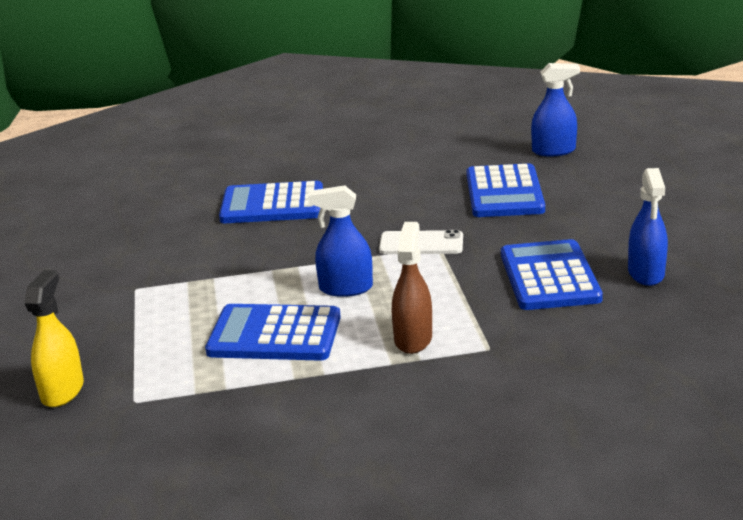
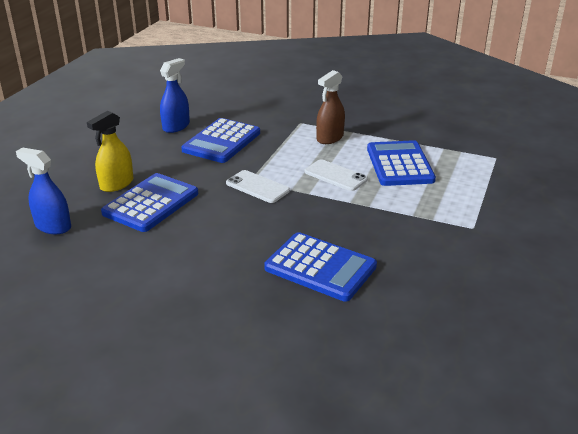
camera: 150 degrees left, 5 degrees up
yellow spray bottle [24,270,84,407] -> yellow spray bottle moved to [87,111,133,192]
blue calculator [205,304,341,361] -> blue calculator turned 135 degrees counterclockwise [367,140,436,186]
blue spray bottle [308,186,373,297] -> white phone [304,159,368,191]

